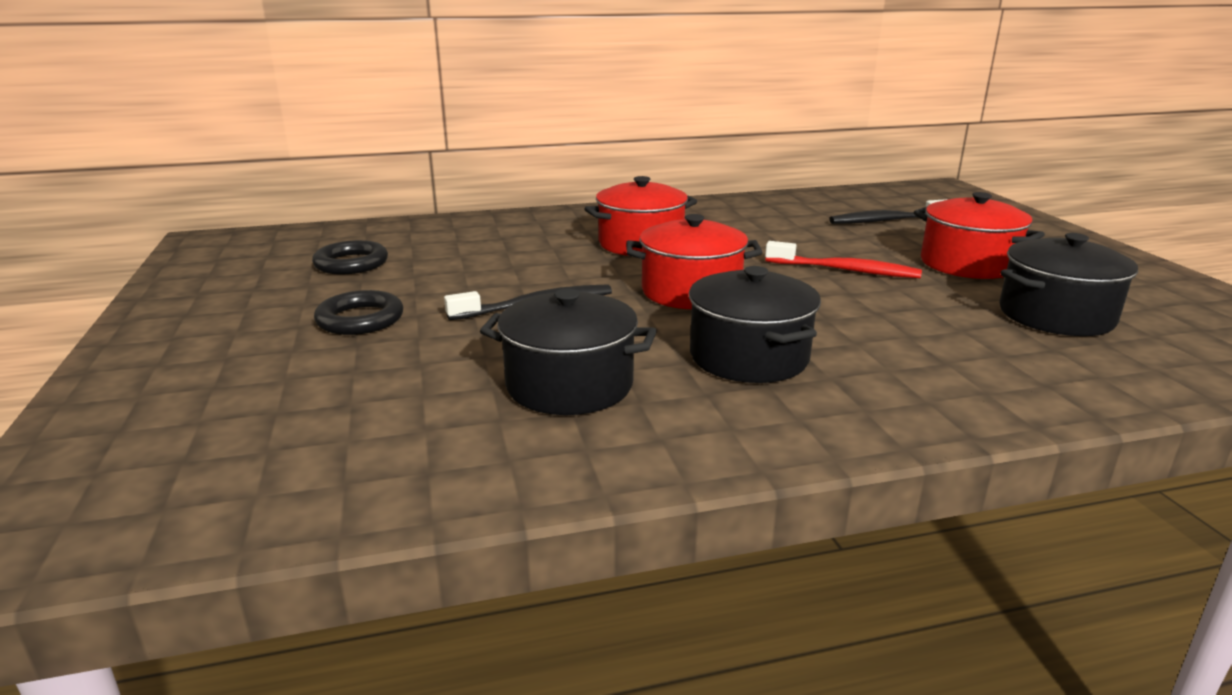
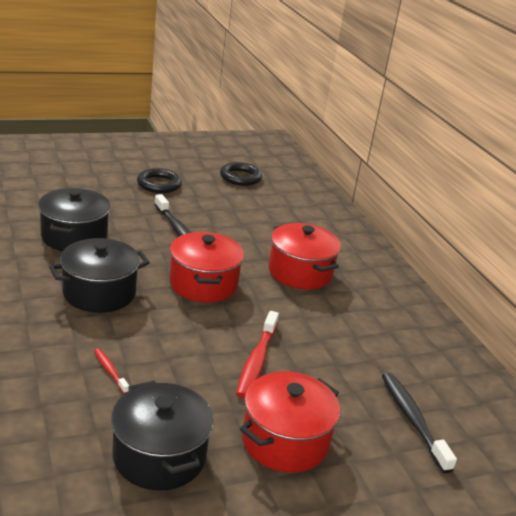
camera: 80 degrees right, 5 degrees up
none -> red toothbrush [94,349,129,394]

